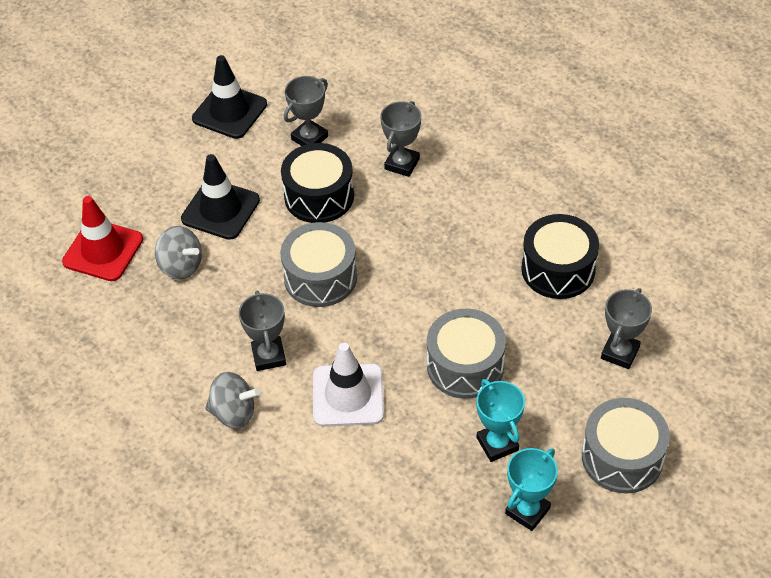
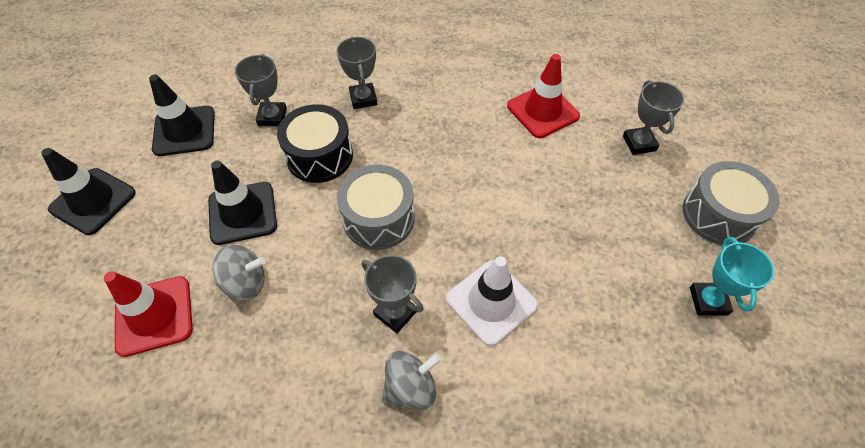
camera: 40 degrees left, 5 degrees up
grey drum [427,309,506,399] -> none
turquoise trophy [476,379,525,462] -> none
black drum [521,214,599,299] -> red traffic cone [507,54,580,138]
none -> black traffic cone [41,148,136,235]

